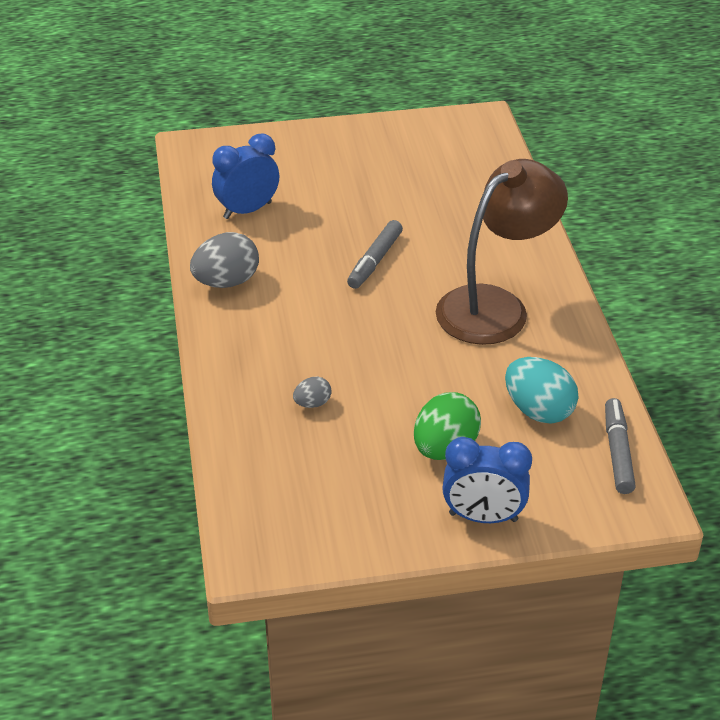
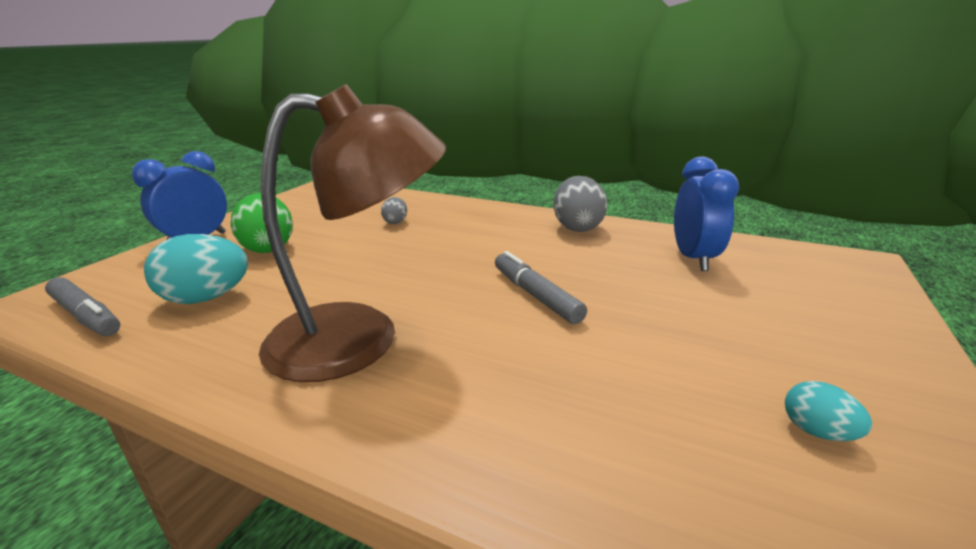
camera: 125 degrees right, 15 degrees down
brown lamp [436,159,568,345] -> brown lamp turned 90 degrees counterclockwise [259,84,446,382]
none -> turquoise egg [785,381,872,441]

